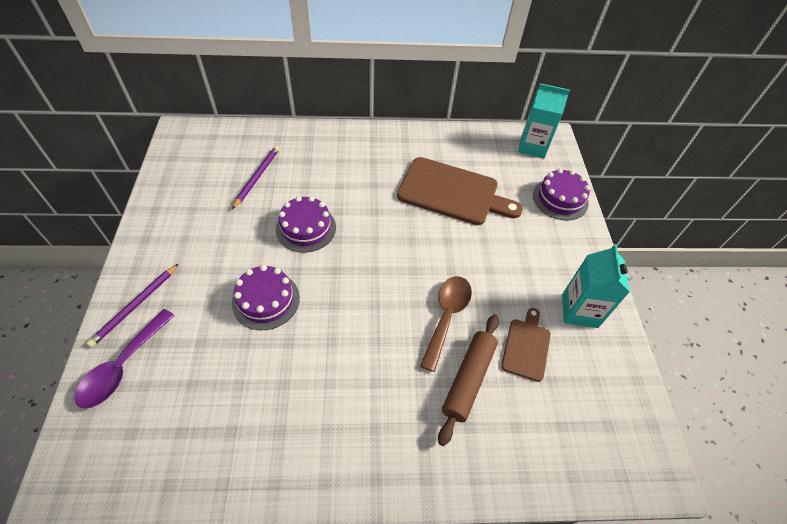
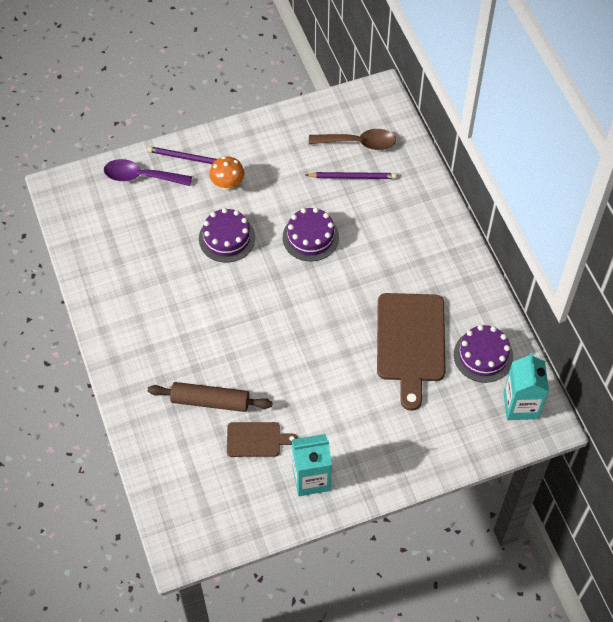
camera: 75 degrees right, 5 degrees up
brown spoon [420,276,472,372] -> brown spoon moved to [309,129,396,150]
purple cake [533,168,590,221] -> purple cake moved to [454,325,513,383]
none -> orange mushroom [210,156,245,191]

